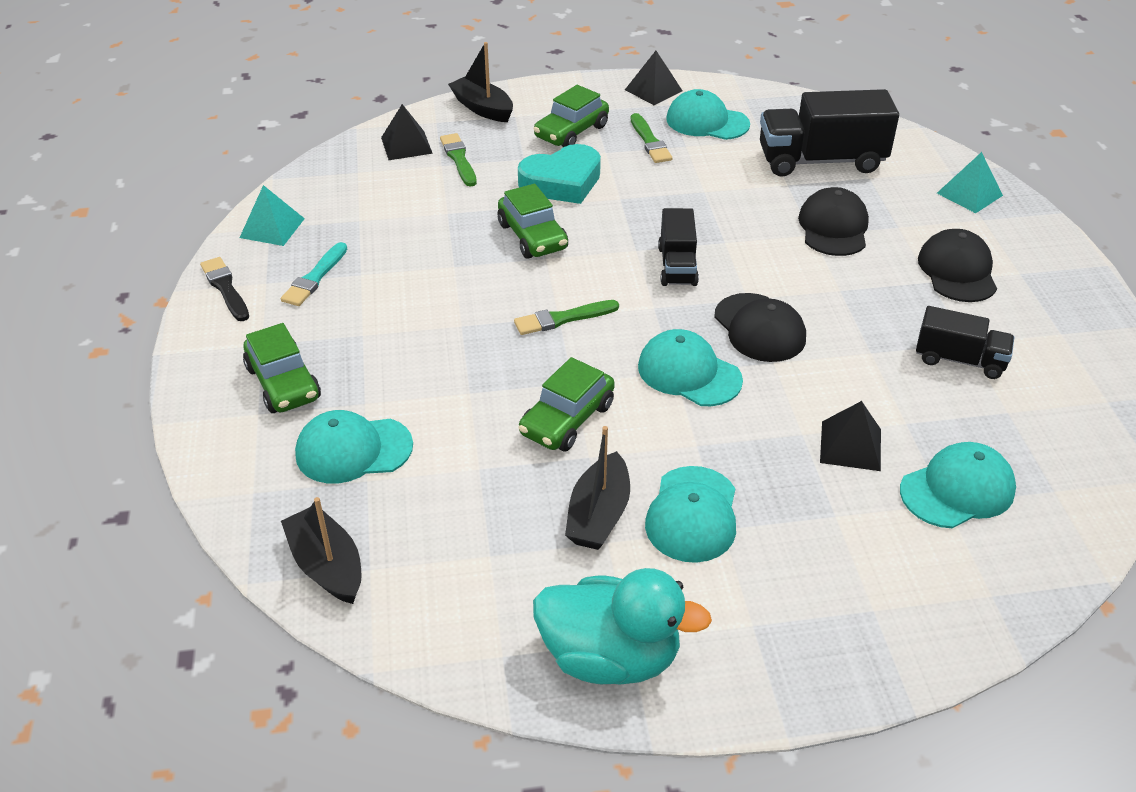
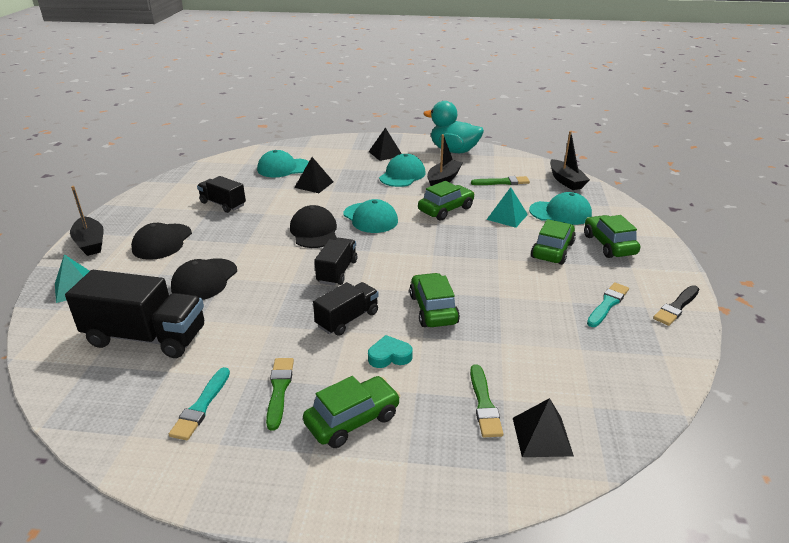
camera: 165 degrees left, 10 degrees down
black brush [200,257,249,321] -> black brush turned 60 degrees clockwise [653,285,699,326]
turquoise pyramid [239,185,305,246] -> turquoise pyramid moved to [487,187,528,228]
black boat [448,42,513,122] -> black boat moved to [70,186,104,256]
green brush [514,300,619,335] -> green brush moved to [471,176,530,185]
turquoise heart [518,144,601,204] -> turquoise heart [368,335,413,368], size x0.54
black pyramid [625,51,683,105] -> black pyramid moved to [369,128,402,161]
turquoise cap [666,89,750,140] -> turquoise brush [169,367,230,440]
none -> black truck [313,282,379,336]
none -> green car [531,219,576,265]

